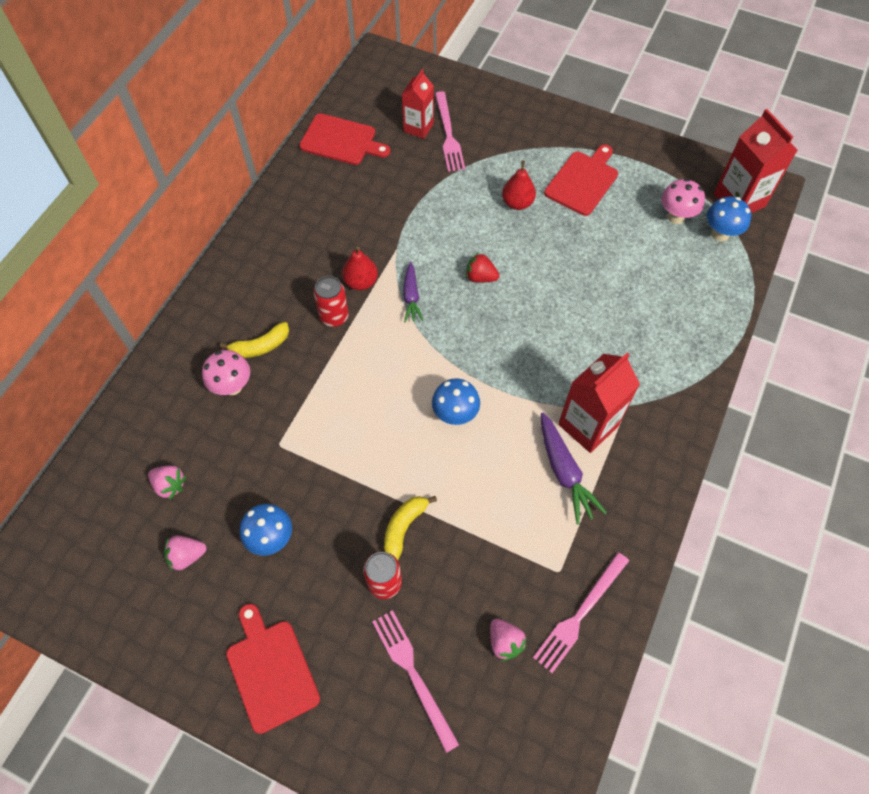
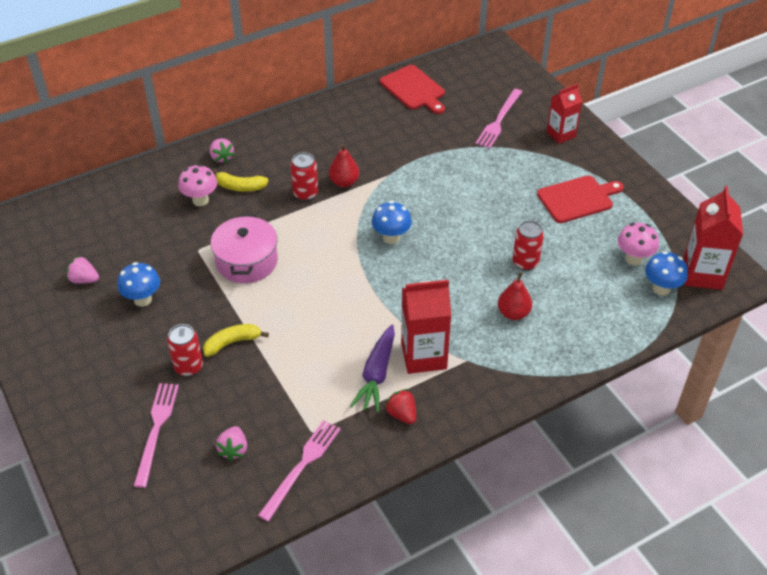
camera: 35 degrees right, 15 degrees down
pink strawberry [148,466,186,500] -> pink strawberry moved to [210,138,235,163]
red cutting board [226,604,320,734] -> none
red carton [402,69,434,139] -> red carton moved to [547,84,582,144]
purple carrot [403,262,424,322] -> none
blue mushroom [432,378,480,425] -> blue mushroom moved to [372,201,412,244]
red strawberry [466,252,500,283] -> red strawberry moved to [384,389,416,424]
red pear [502,161,536,210] -> red pear moved to [498,272,532,320]
pink fork [533,552,629,673] -> pink fork turned 135 degrees clockwise [258,420,341,521]
none -> pink pot [211,215,278,283]
none -> red can [513,220,544,271]

